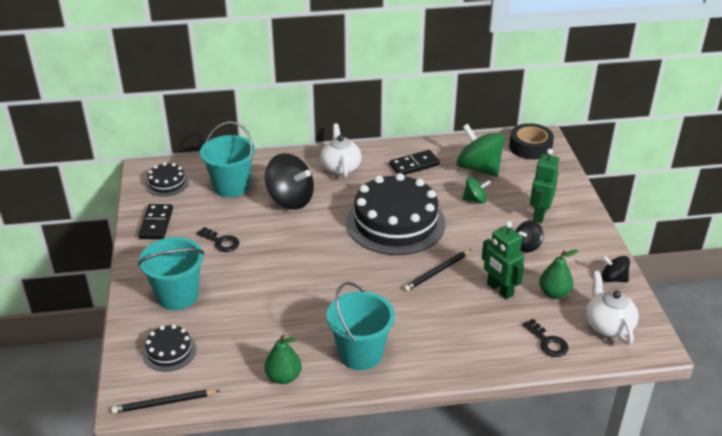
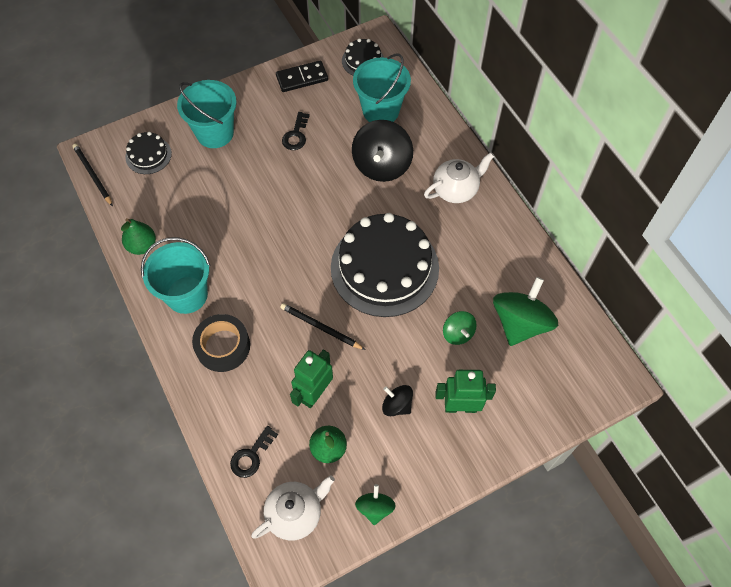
camera: 70 degrees right, 25 degrees up
black domino [389,150,440,175] -> none
black tape [509,123,554,160] -> black tape moved to [192,314,250,372]
black spinning top [602,255,630,282] -> green spinning top [355,484,396,525]

